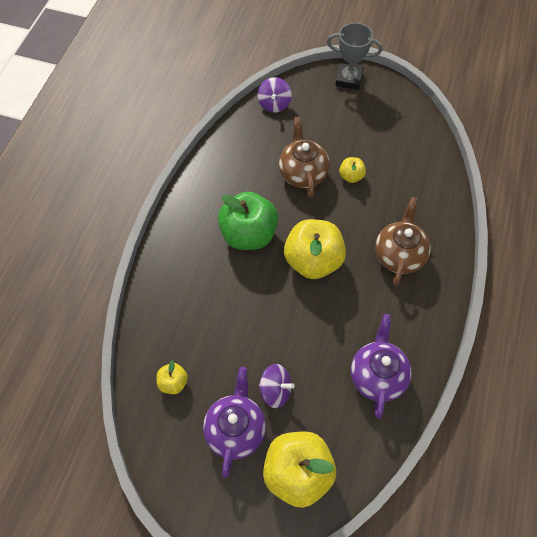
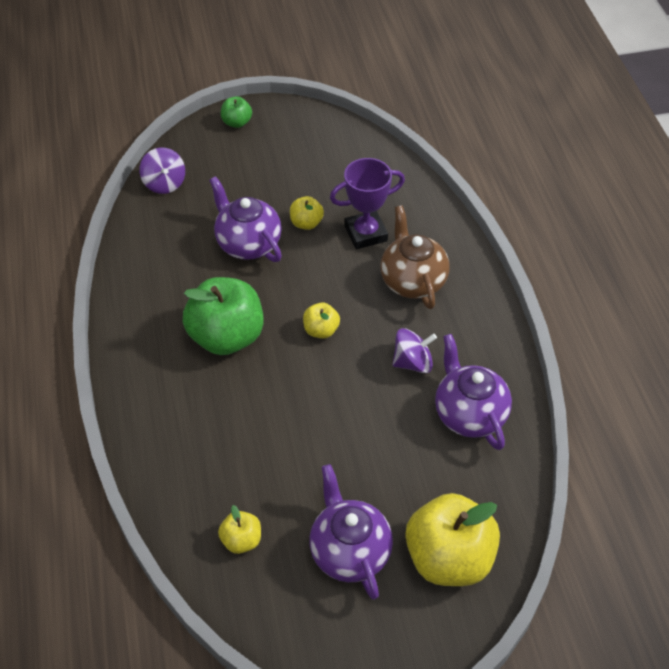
camera: 30 degrees left, 10 degrees down
purple spinning top [258,364,294,408] -> purple spinning top moved to [392,328,437,373]
brown teapot [279,117,330,198] -> purple teapot [209,176,282,262]
yellow apple [284,219,346,279] -> yellow apple [303,303,340,339], size x0.47
grey trophy [327,23,382,90] -> green apple [221,96,252,128]
none -> purple trophy [330,158,405,249]

